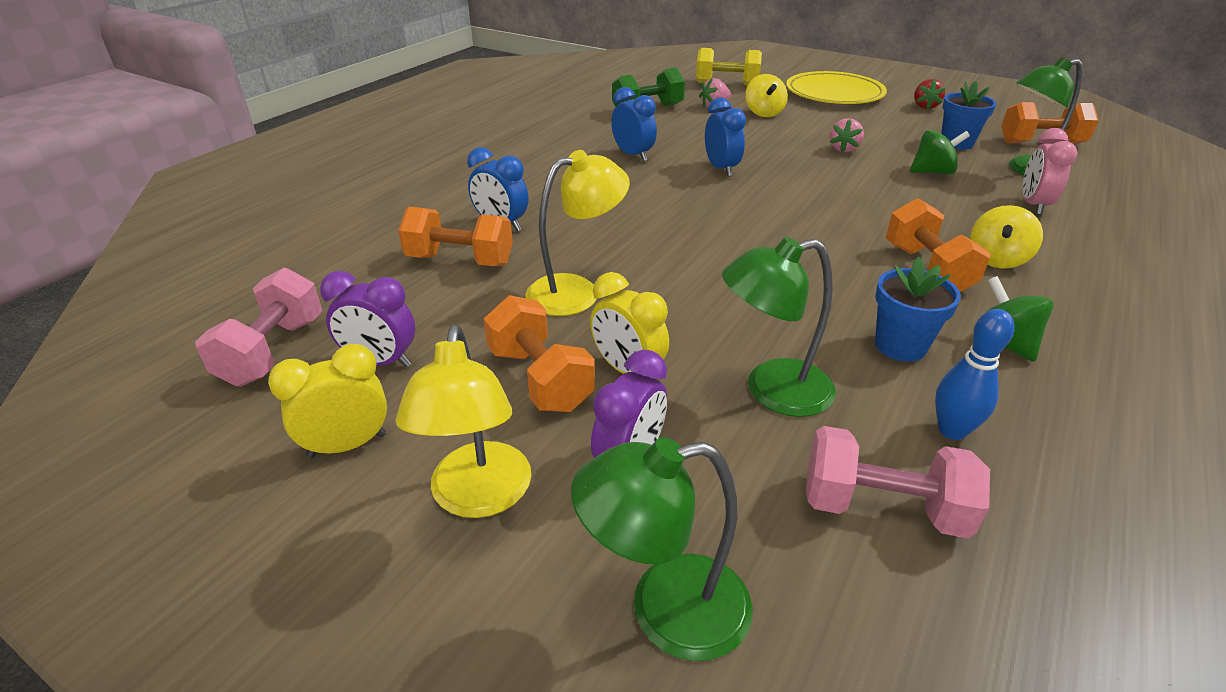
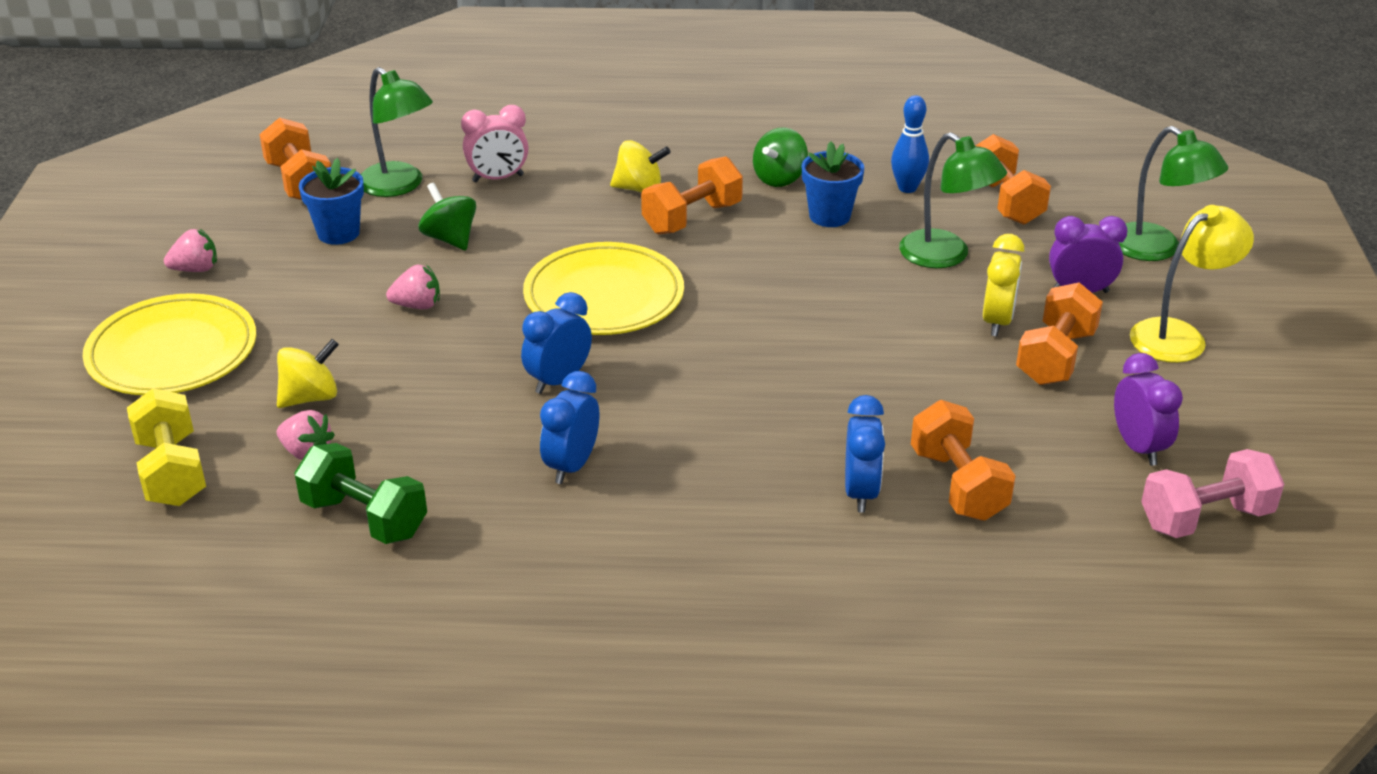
camera: 120 degrees left, 0 degrees up
yellow clock [268,344,387,458] -> none
yellow lamp [525,150,630,316] -> none
pink dumbbell [806,426,990,538] -> orange dumbbell [975,134,1051,225]
red strawberry [914,79,946,109] -> pink strawberry [164,229,217,272]
none -> yellow plate [523,242,684,335]

